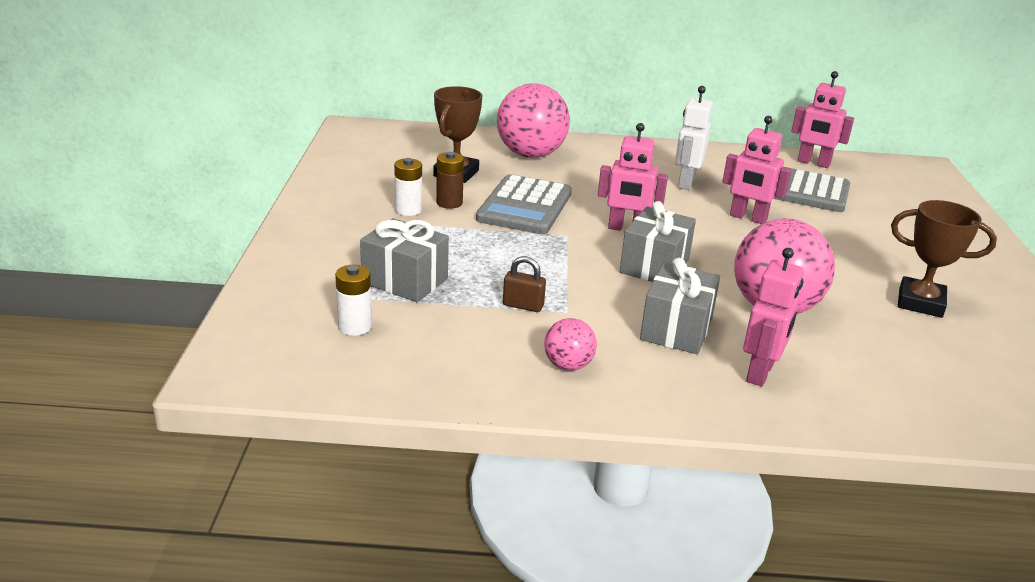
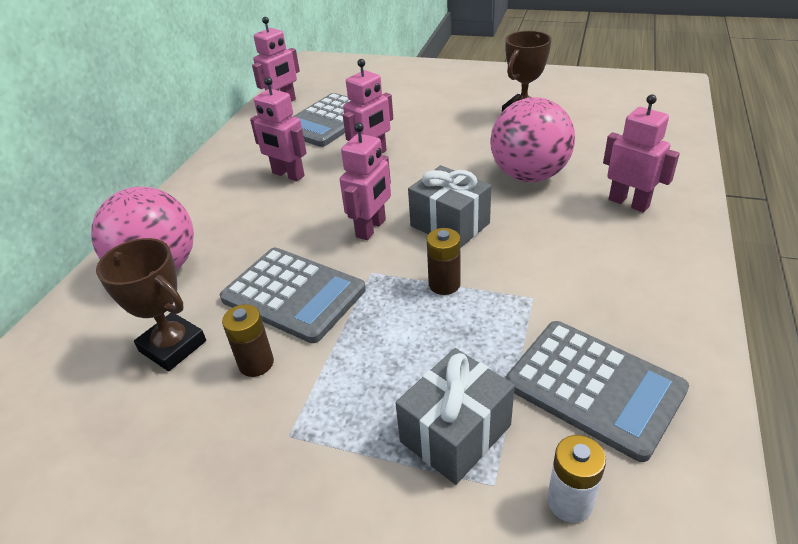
camera: 70 degrees left, 10 degrees up
white battery [394,158,422,216] -> none
brown padlock [503,256,546,312] -> none
pink ball [544,318,597,371] -> none
grey gift [640,258,720,354] -> none
white robot [675,86,713,190] -> pink robot [250,77,307,181]
none -> brown battery [427,228,461,295]
none -> grey calculator [505,321,689,462]

